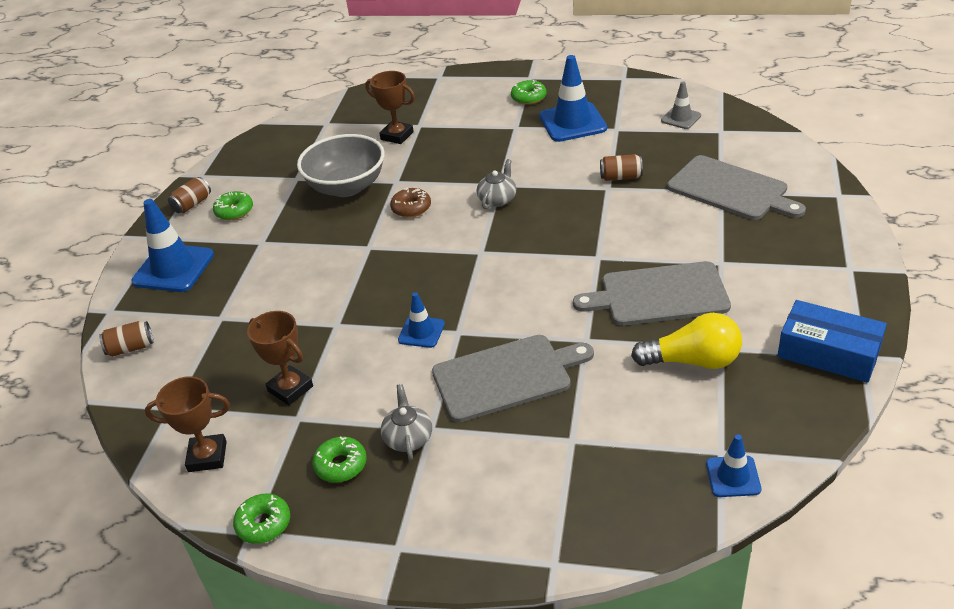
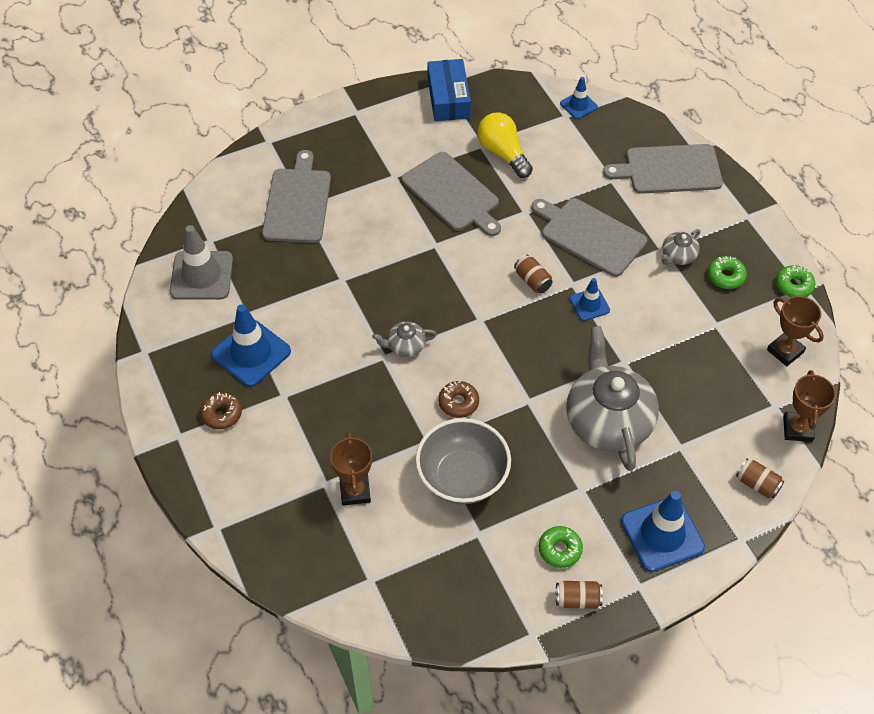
camera: 130 degrees left, 15 degrees up
brown trophy [247,311,313,405] -> brown trophy moved to [783,370,836,442]
green donut [511,80,546,105] -> brown donut [200,392,242,429]
brown can [600,154,643,181] -> brown can moved to [514,254,552,293]
grey traffic cone [661,81,701,129] -> grey traffic cone [170,225,233,300], size x1.82
none -> grey teapot [566,326,659,471]
none -> grey cutting board [603,144,723,194]

